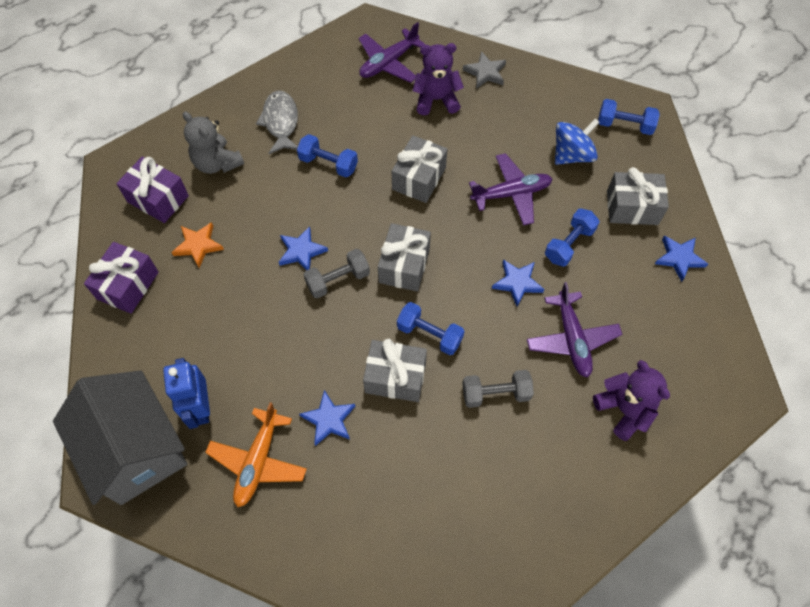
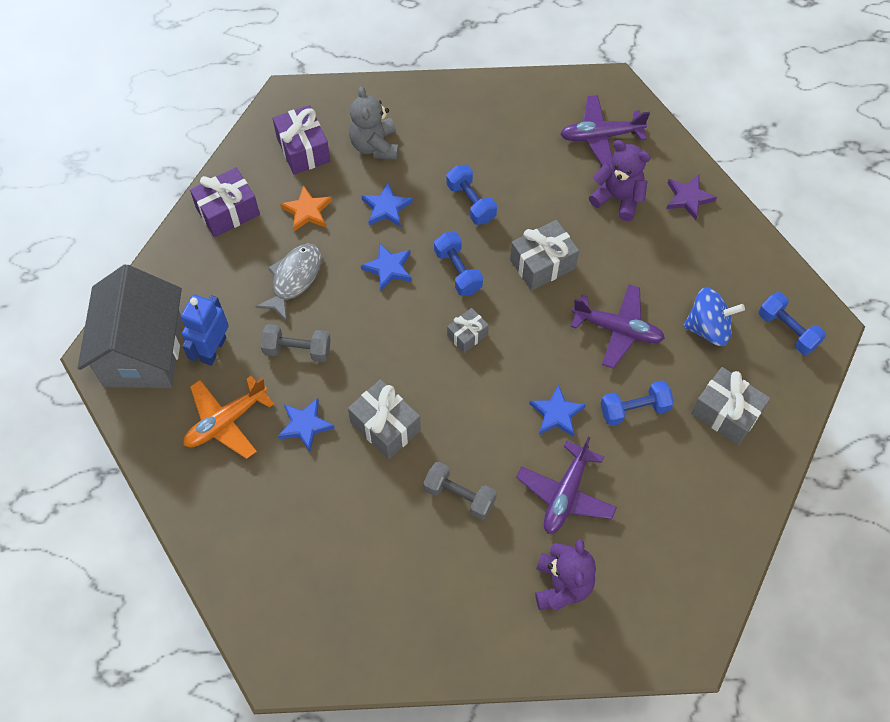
camera: 35 degrees right, 0 degrees up
grey fish [256,91,298,154] -> grey fish moved to [255,243,321,321]
grey dumbbell [303,249,370,298] -> grey dumbbell moved to [260,324,331,362]
grey gift [378,223,431,292] -> grey gift [447,308,489,353], size x0.60
blue dumbbell [397,302,464,355] -> blue dumbbell moved to [434,232,483,296]
grey star [463,51,506,89] -> purple star [666,175,717,220]
blue star [655,235,708,282] -> blue star moved to [361,182,413,227]

